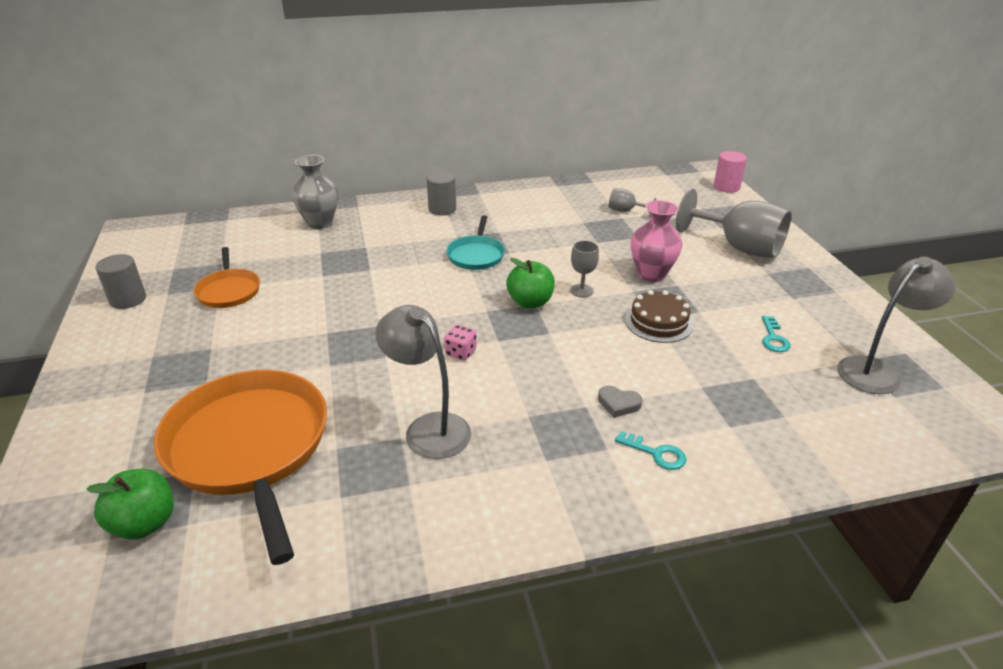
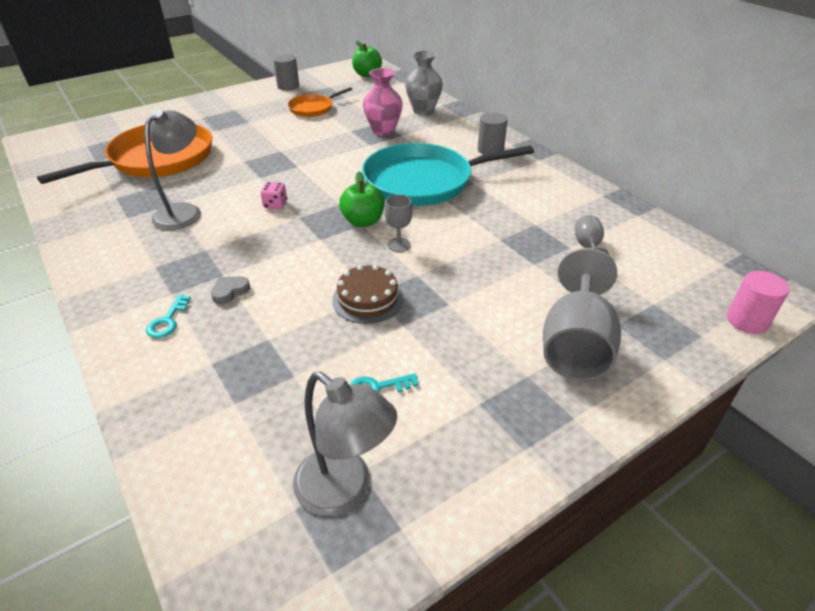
camera: 70 degrees right, 5 degrees up
green apple [86,468,174,540] -> green apple moved to [352,41,382,77]
turquoise pan [446,215,505,270] -> turquoise pan [362,143,534,206], size x1.98
grey heart [598,386,642,418] -> grey heart turned 45 degrees clockwise [211,276,250,304]
pink vase [631,200,682,282] -> pink vase moved to [363,68,403,136]

